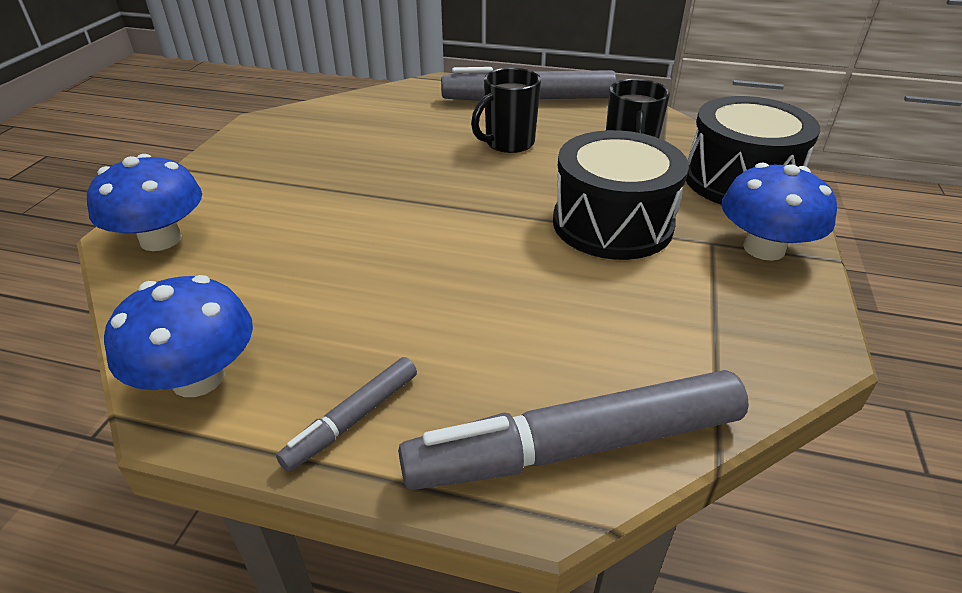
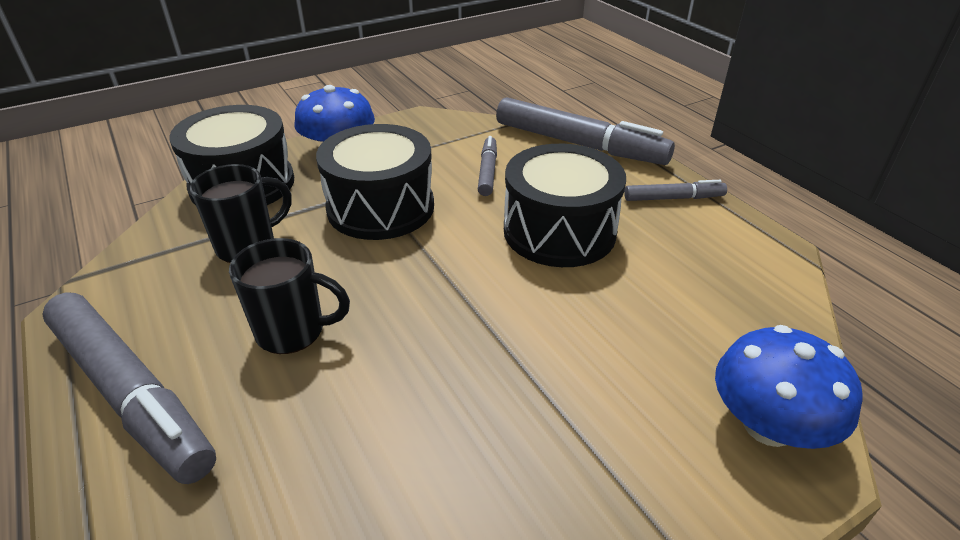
camera: 135 degrees left, 0 degrees up
blue mushroom [104,275,253,397] -> none
none -> grey marker [478,136,497,196]
none -> black drum [504,144,626,267]

